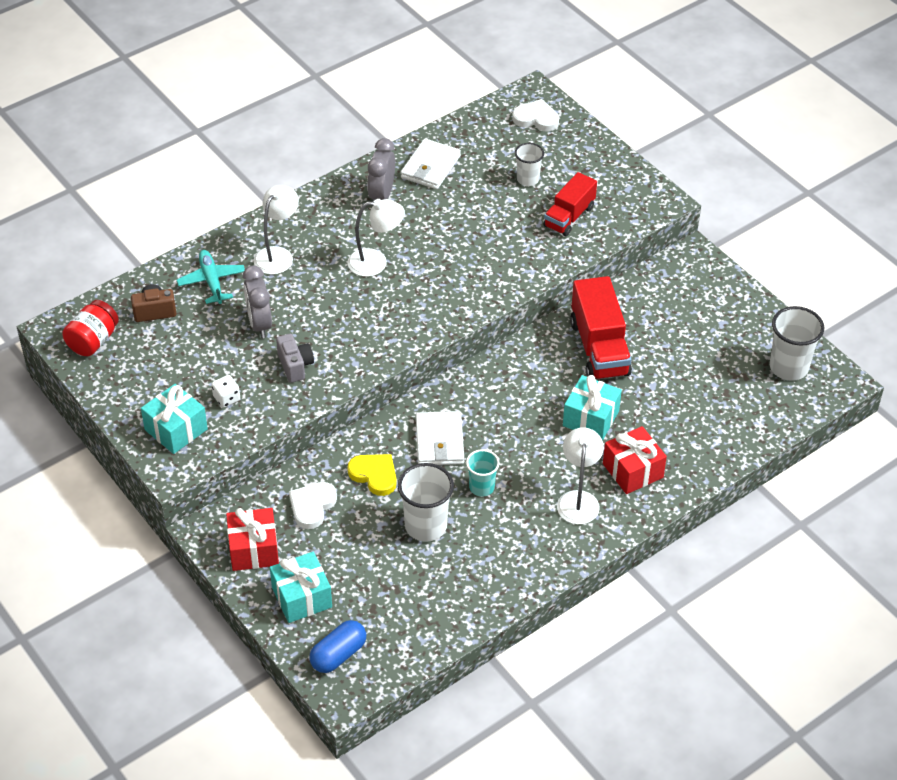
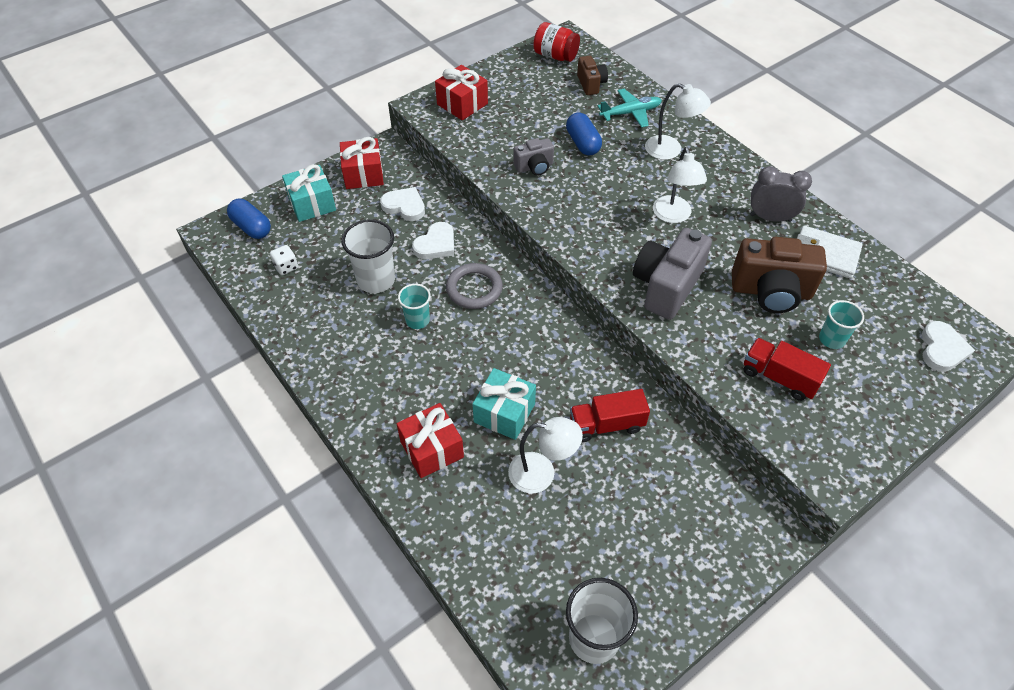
camera: 90 degrees right, 5 degrees up
turquoise gift [141,384,208,454] -> red gift [435,65,488,120]
white dice [211,375,240,408] -> white dice moved to [270,245,298,275]
grey clock [243,265,272,338] -> blue capsule [566,112,602,156]
yellow heart [347,454,396,496] -> white heart [412,222,454,259]
white wallet [416,411,464,465] -> grey ring [446,263,503,309]
white cup [515,143,544,186] -> turquoise cup [819,300,864,349]
white lamp [557,427,604,524] -> white lamp moved to [508,417,583,493]
red truck [570,276,632,379] -> red truck [570,389,650,442], size x0.65
none -> grey camera [633,228,712,320]
none -> brown camera [732,237,827,313]

